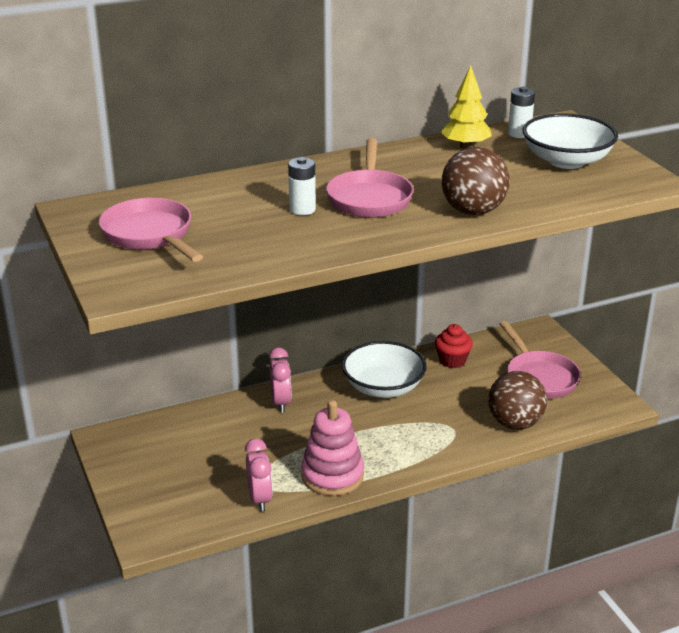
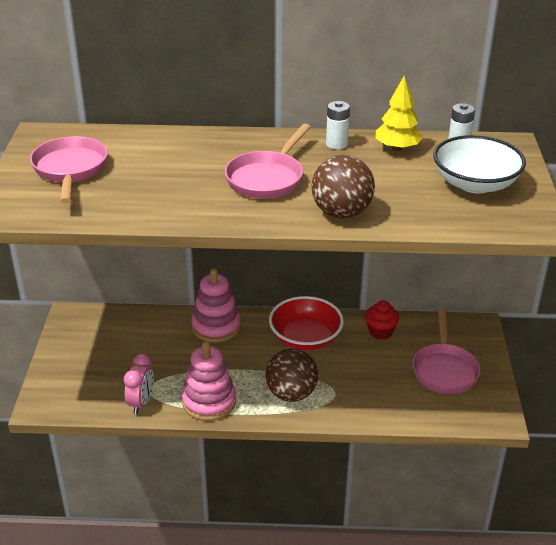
camera: 25 degrees right, 5 degrees up
pink clock [269,347,291,413] -> pink stacking toy [191,268,241,342]
white battery [288,157,316,215] -> white battery moved to [326,101,350,149]
white bowl [342,341,427,398] -> red bowl [269,296,344,350]
brown ball [488,371,547,430] -> brown ball moved to [266,349,318,402]

